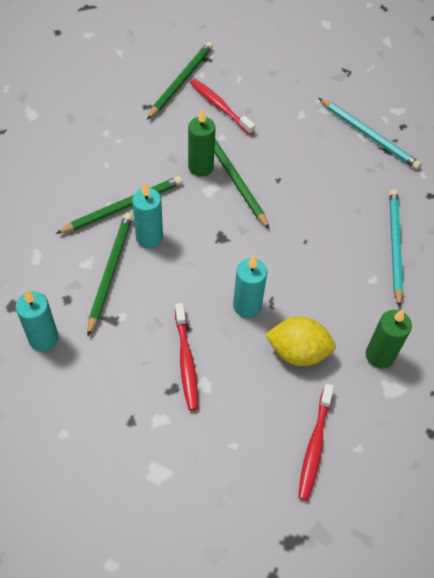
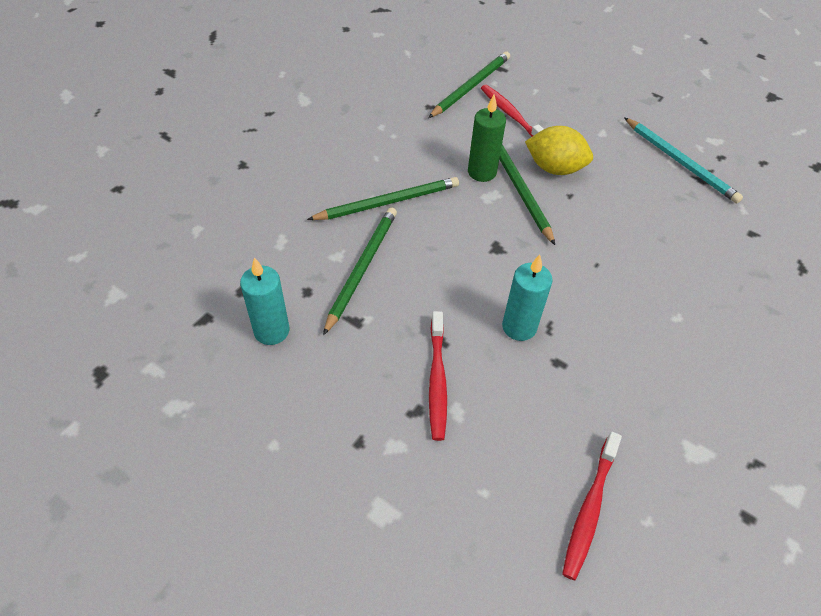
camera: 10 degrees right, 5 degrees down
turquoise candle [132,182,163,248] -> none
yellow lemon [265,317,336,366] -> yellow lemon moved to [525,126,593,175]
green candle [366,309,412,368] -> none
turquoise pencil [389,189,403,308] -> none

